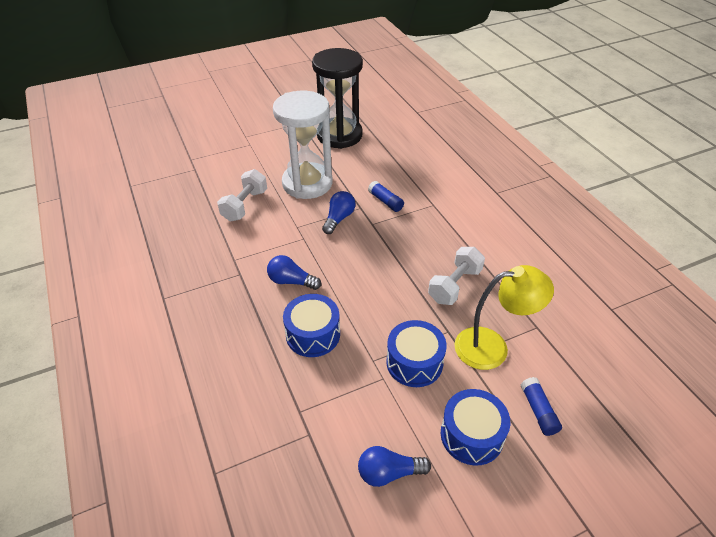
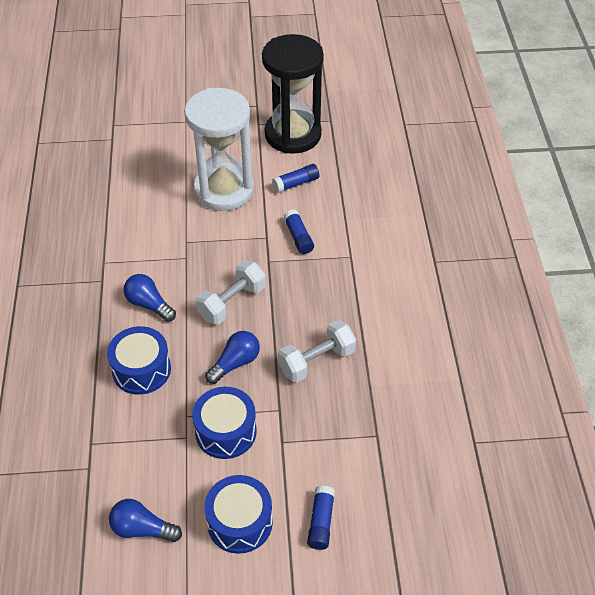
camera: 20 degrees right, 5 degrees up
white dumbbell [217,169,267,221] -> white dumbbell moved to [195,260,266,325]
blue light bulb [322,191,356,234] -> blue light bulb moved to [205,331,260,384]
yellow lamp [454,265,554,370] -> none
none -> blue glue stick [272,164,319,193]

